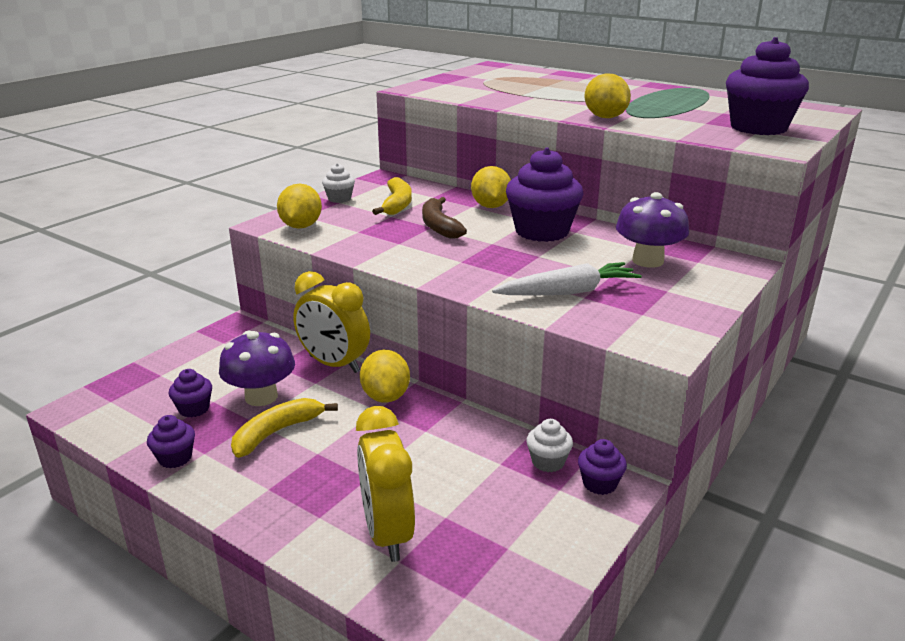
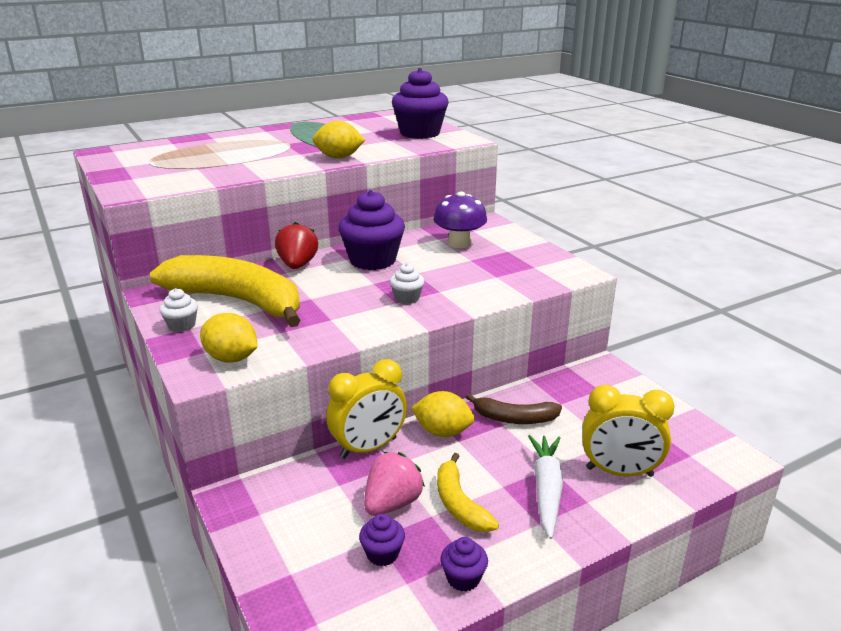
camera: 65 degrees left, 0 degrees up
purple mushroom [219,331,295,406] -> pink strawberry [364,452,425,516]
yellow banana [372,177,412,215] -> yellow banana [150,255,300,327], size x2.01
brown banana [422,197,467,239] -> brown banana moved to [466,394,562,424]
yellow lemon [471,166,511,208] -> red strawberry [275,222,318,269]
white carrot [492,262,642,295] -> white carrot moved to [528,435,563,539]
white cupcake [526,419,573,472] -> white cupcake moved to [390,263,424,304]
purple cupcake [578,439,627,495] -> none

